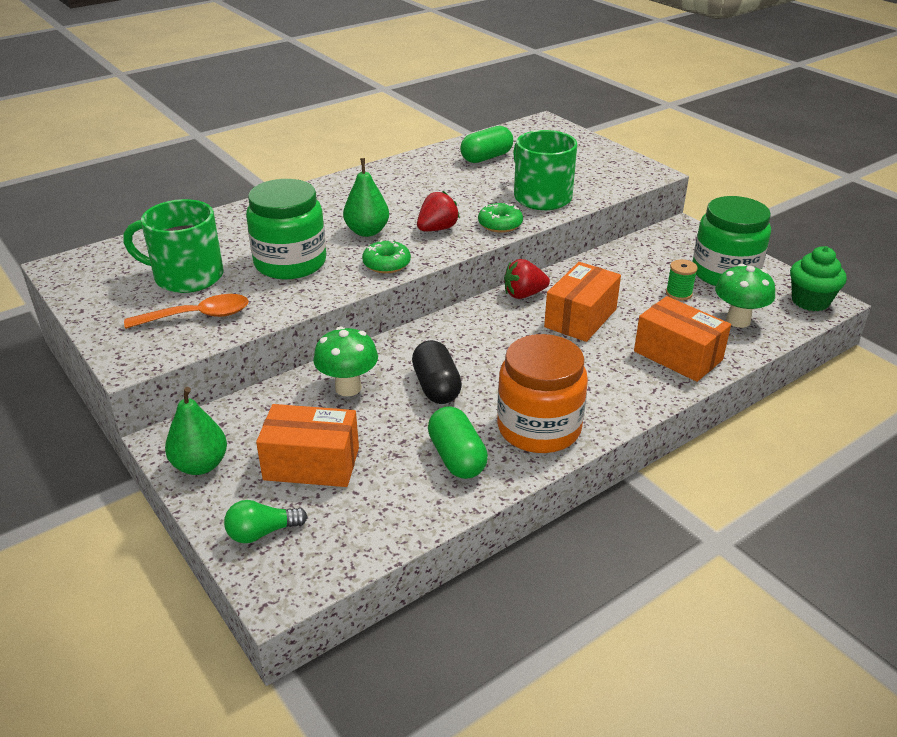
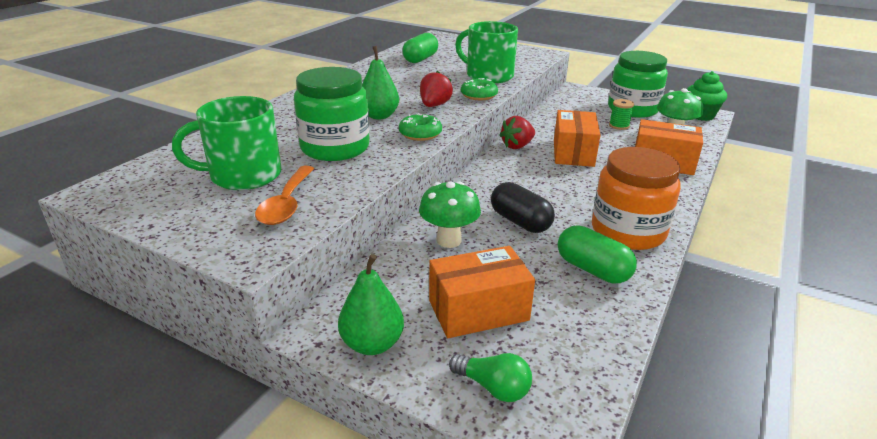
camera: 25 degrees left, 5 degrees down
orange spoon [124,294,249,329] -> orange spoon turned 135 degrees clockwise [255,166,315,225]
green light bulb [224,500,308,543] -> green light bulb turned 105 degrees counterclockwise [449,353,532,402]

